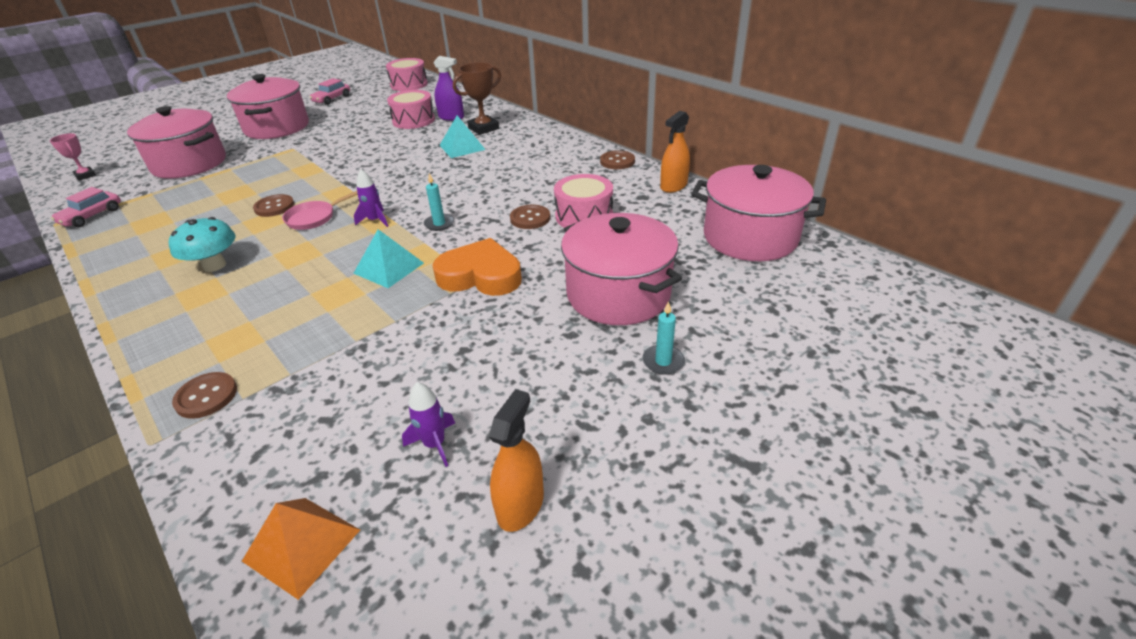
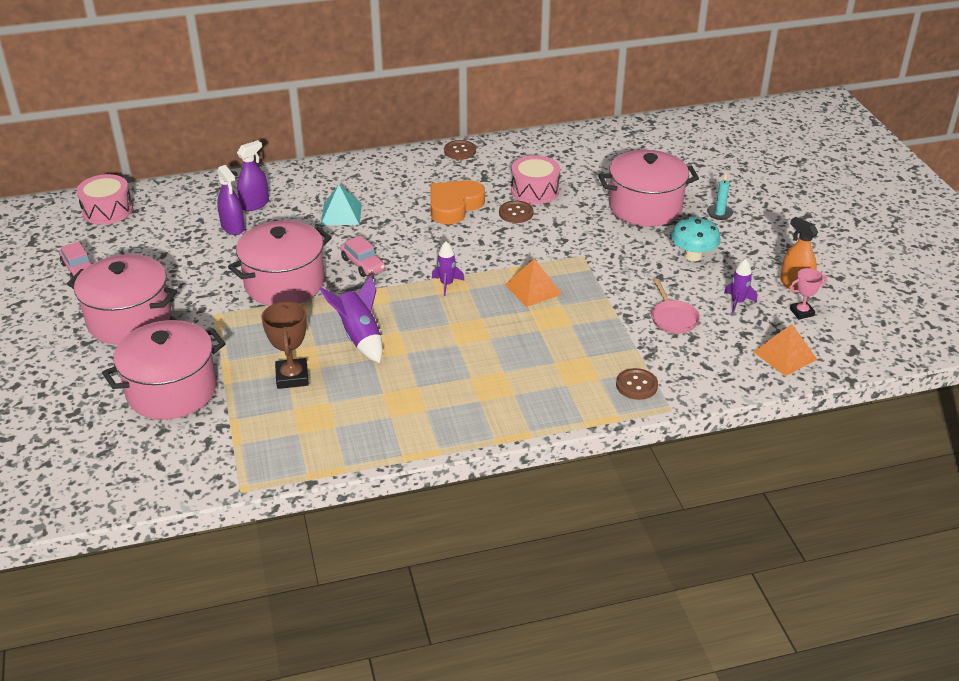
camera: 65 degrees left, 0 degrees up
pink trophy [50,133,96,181] -> pink trophy moved to [790,268,827,319]
pink car [51,187,121,227] -> pink car moved to [340,236,385,277]
turquoise mushroom [169,217,236,272] -> turquoise mushroom moved to [671,217,721,261]
brown button [253,194,294,217] -> purple rocket [320,276,383,363]
pink pan [282,191,358,230] -> pink pan moved to [651,279,700,334]
turquoise pyramid [353,229,424,288] -> orange pyramid [505,258,562,307]
pink drum [387,90,435,129] -> purple spray bottle [217,165,245,235]
turquoise candle [424,173,454,231] -> none
orange heart [432,238,522,296] -> orange heart moved to [430,180,485,224]
brown trophy [453,62,501,135] -> brown trophy moved to [261,301,309,389]
orange spray bottle [660,111,690,193] -> none
pink pot [691,165,826,261] -> pink pot moved to [228,221,332,306]

